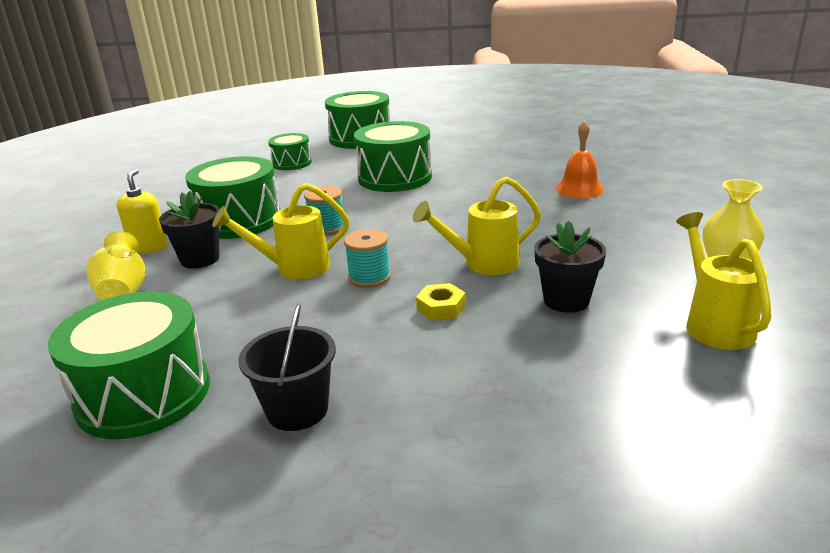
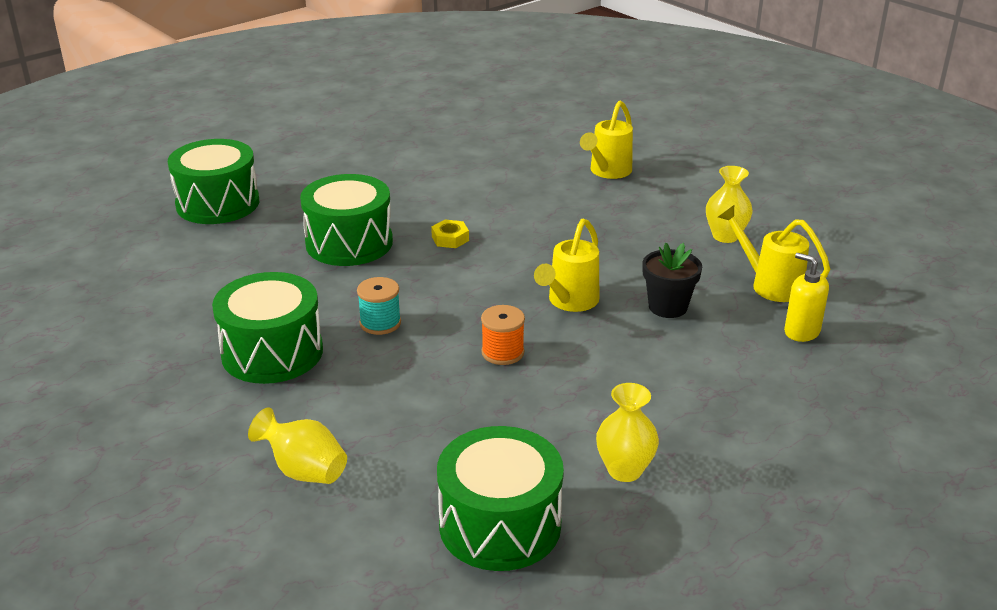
camera: 45 degrees left, 5 degrees up
yellow soap dispenser [117,169,168,254] -> yellow soap dispenser moved to [784,253,829,342]
black flower pot [159,191,220,269] -> none
yellow watering can [212,183,349,279] -> yellow watering can moved to [580,100,633,179]
black bucket [238,303,336,431] -> yellow vase [596,383,659,482]
green drum [268,133,312,170] -> none
turquoise spool [344,229,391,288] -> orange spool [481,305,525,365]
yellow nut [416,283,466,320] -> yellow nut moved to [431,220,469,248]
orange bell [556,121,604,198] -> none

